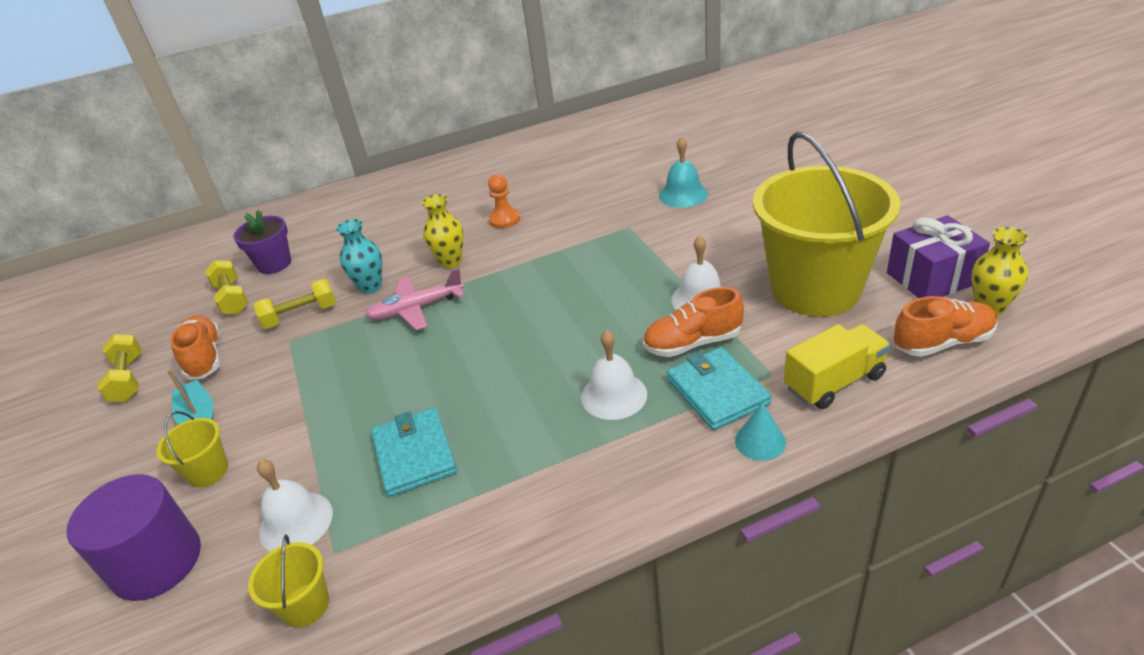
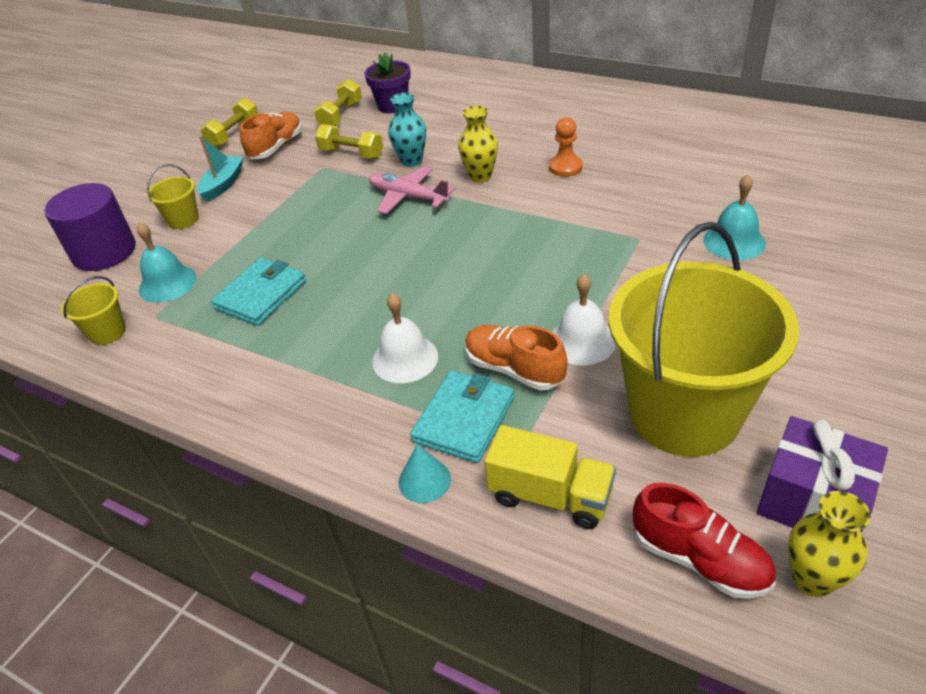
camera: 50 degrees right, 5 degrees up
white bell [257,460,333,552] -> turquoise bell [137,222,197,303]
orange shoe [894,296,998,357] -> red shoe [633,483,776,599]

